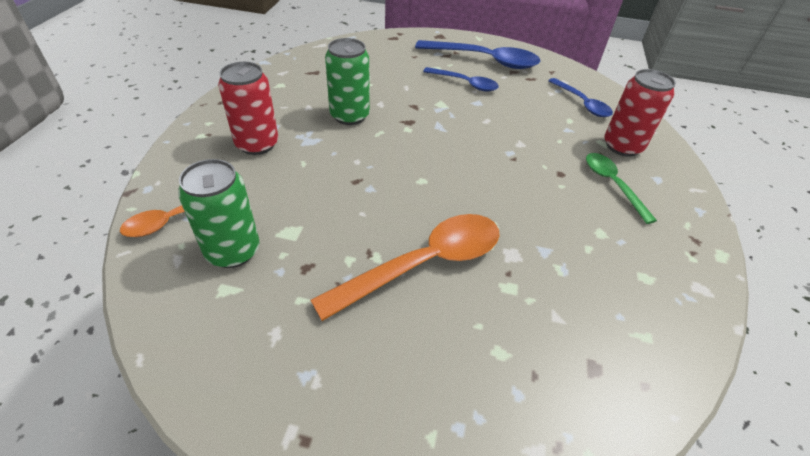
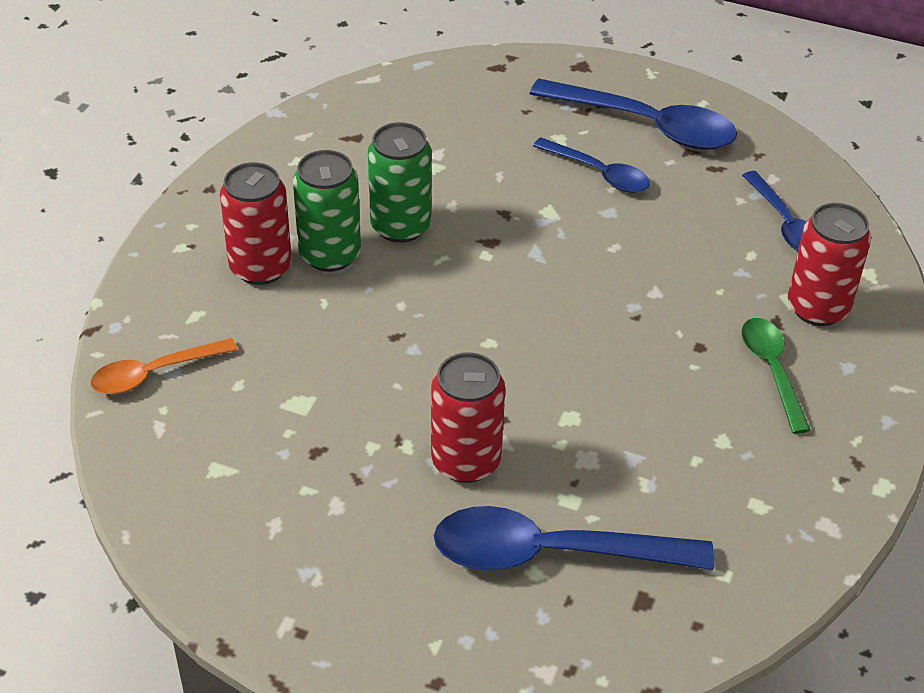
camera: 10 degrees right, 0 degrees up
green can [178,159,259,268] -> green can moved to [293,150,361,272]
orange spoon [311,214,500,321] -> red can [431,352,505,483]
none -> blue spoon [434,506,714,571]

